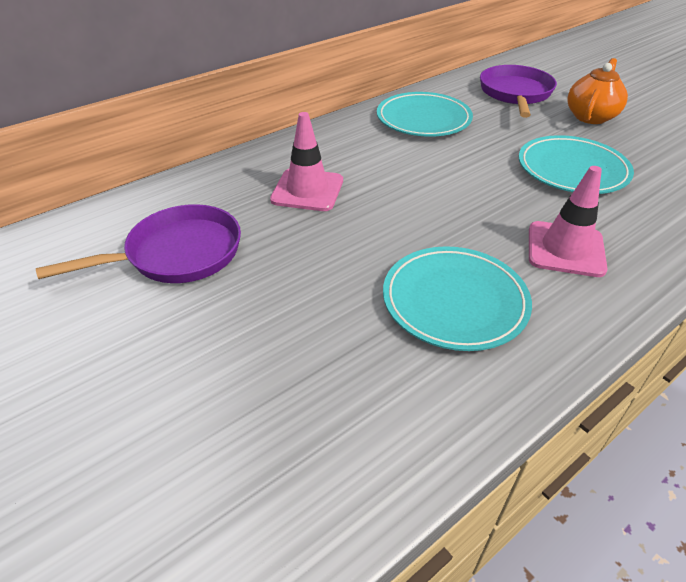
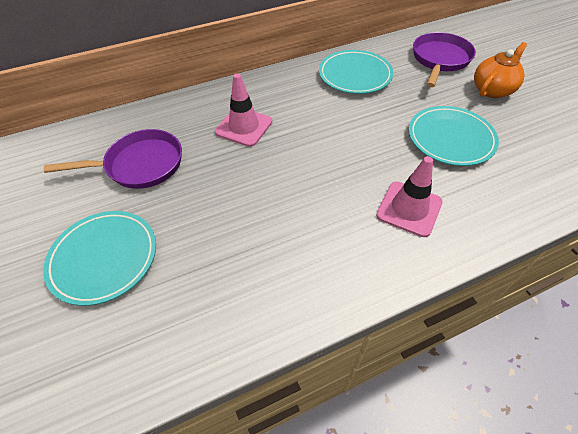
camera: 15 degrees right, 10 degrees up
turquoise plate [383,246,532,351] -> turquoise plate moved to [43,211,156,306]

